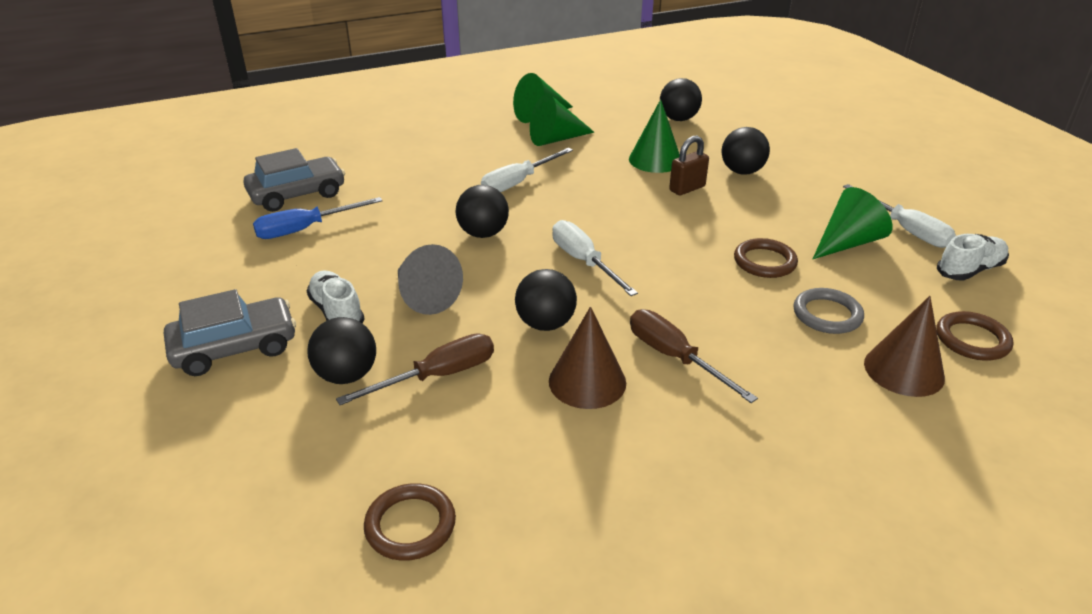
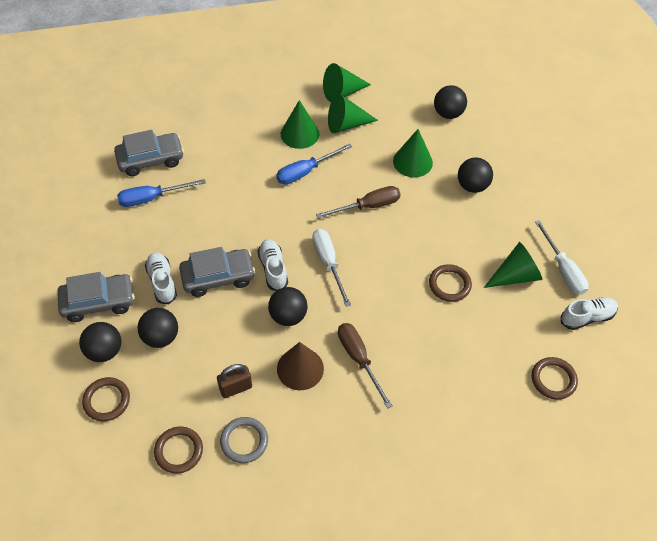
camera: 10 degrees right, 20 degrees up
brown screwdriver [336,333,494,405] -> brown screwdriver moved to [316,186,401,218]
grey cone [398,244,463,315] -> grey car [179,247,256,297]
black ball [456,185,509,238] -> black ball moved to [79,322,121,362]
white screwdriver [481,148,573,192] -> blue screwdriver [276,143,352,185]
brown padlock [669,136,709,196] -> brown padlock moved to [217,364,252,398]
grey ring [794,288,864,334] -> grey ring moved to [220,417,268,463]
brown cone [864,296,945,397] -> none
none -> brown ring [82,377,130,421]
none -> white shoe [258,239,288,291]
none -> green cone [281,100,319,149]

